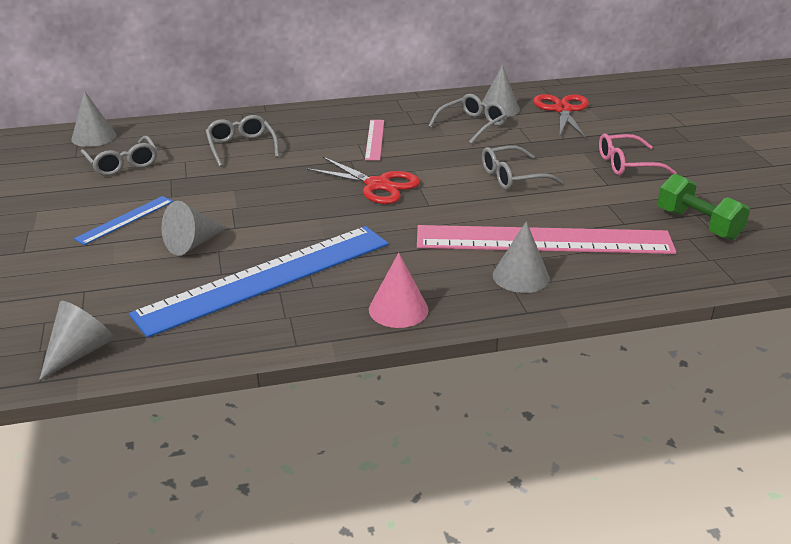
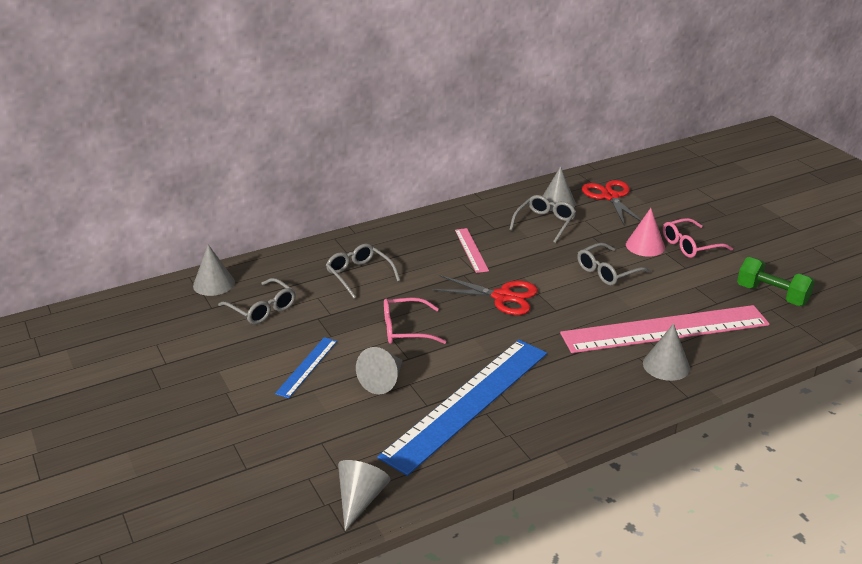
camera: 15 degrees left, 0 degrees up
pink cone [369,253,428,328] -> pink cone moved to [626,208,665,257]
none -> pink glasses [384,297,446,344]

